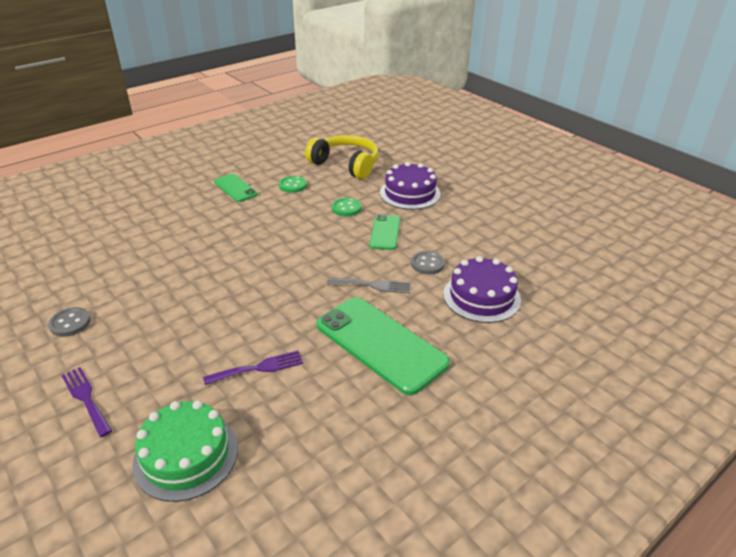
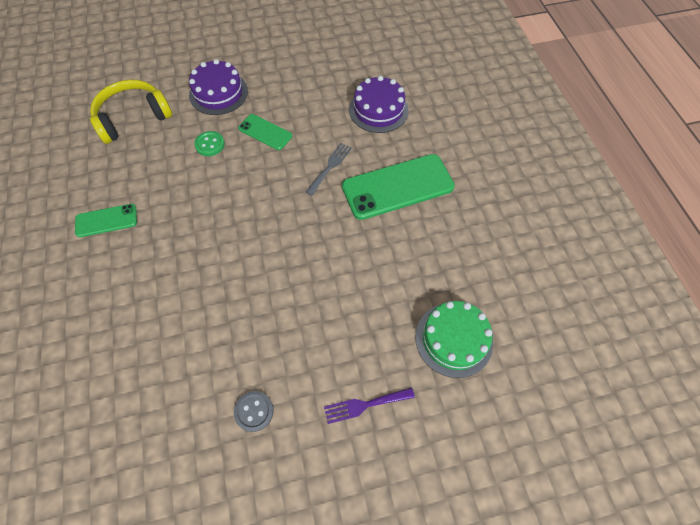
camera: 65 degrees left, 25 degrees up
purple fork [203,351,303,385] -> none
green button [279,176,307,193] -> none
grey button [411,251,445,275] -> none

